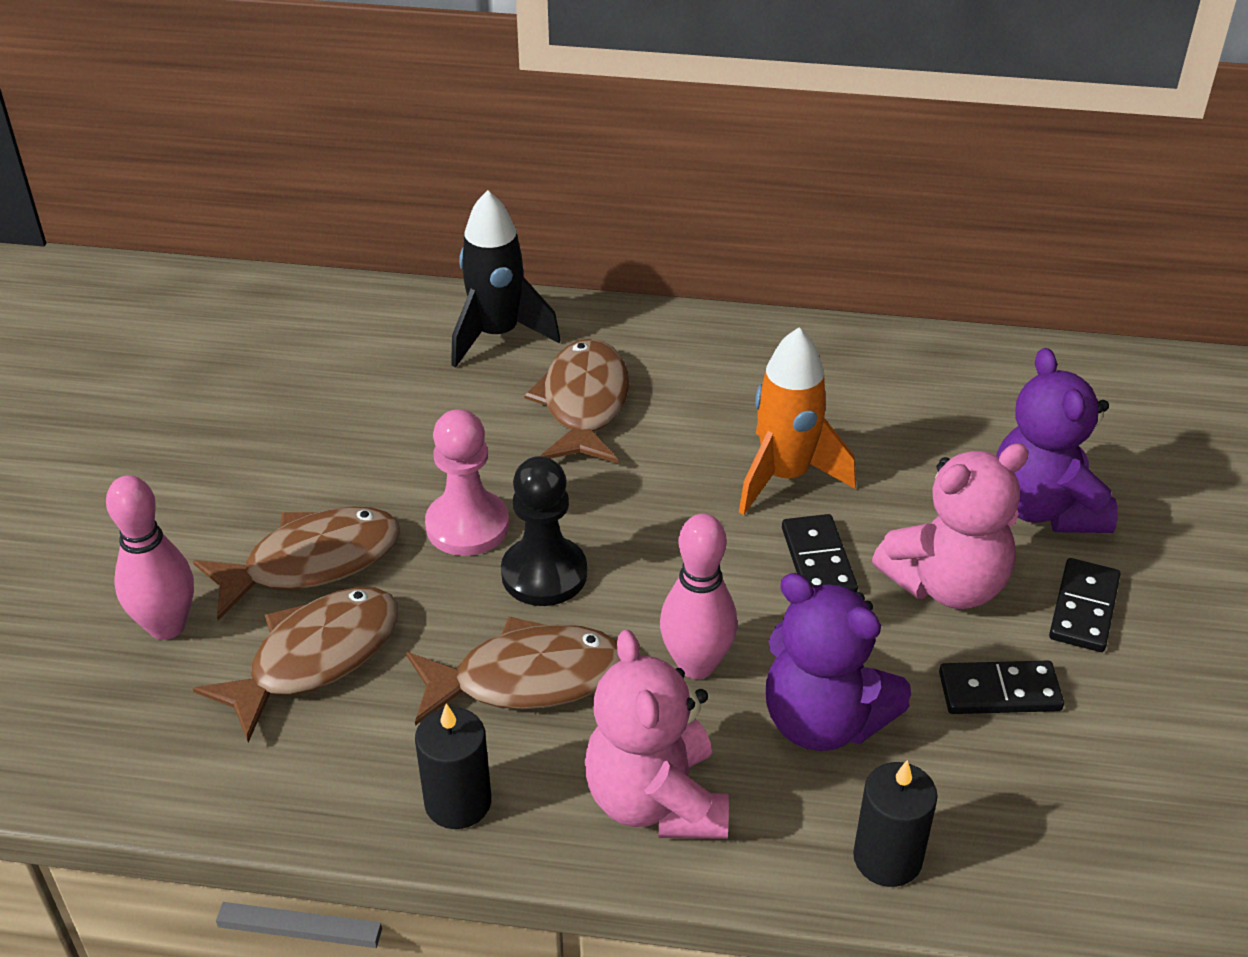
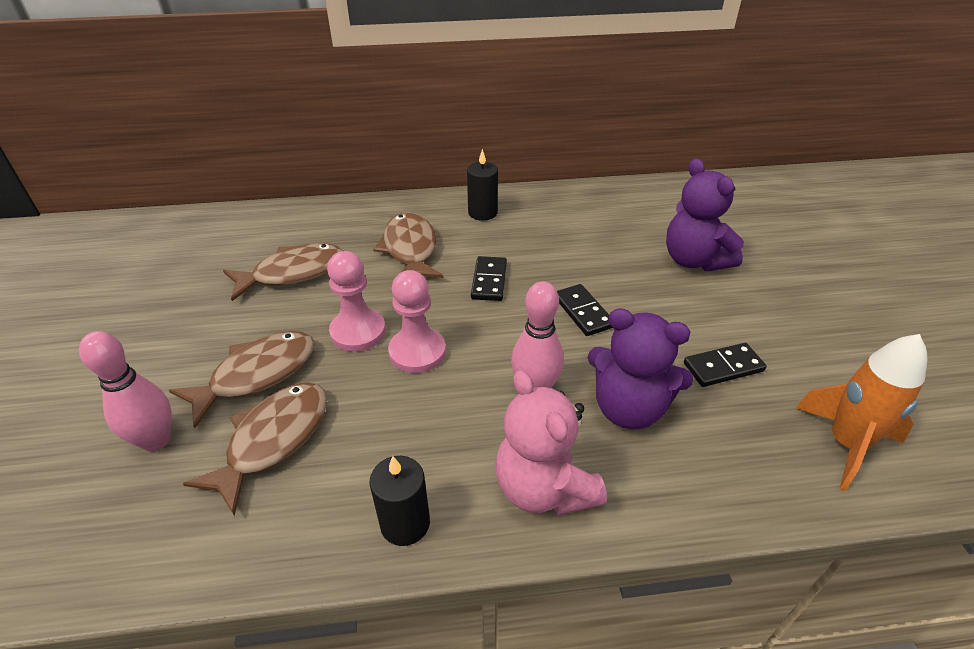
camera: 15 degrees left, 0 degrees up
brown fish [406,617,621,726] -> brown fish moved to [223,243,343,301]
black rocket [451,190,560,368] -> none
black pawn [501,456,587,606] -> pink pawn [388,270,446,373]
orange rocket [739,327,856,515] -> orange rocket moved to [795,334,927,491]
black candle [853,760,938,887] -> black candle moved to [467,149,498,221]
pink teddy bear [872,443,1029,609] -> none
black domino [1049,558,1121,652] -> black domino moved to [471,256,507,301]

